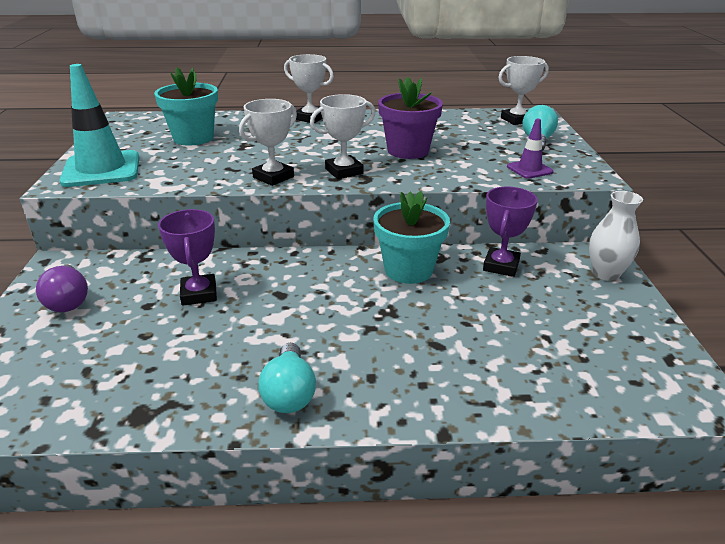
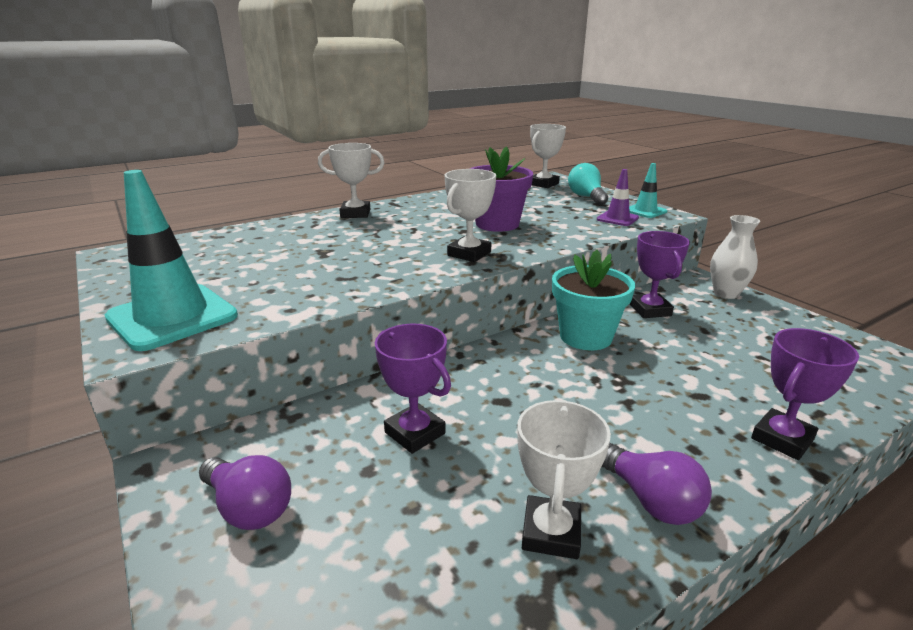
camera: 30 degrees left, 5 degrees down
turquoise flower pot [154,67,218,146] -> none
white trophy [239,99,297,186] -> white trophy moved to [517,400,611,559]
turquoise light bulb [258,343,316,413] -> purple light bulb [602,443,712,525]
none -> turquoise traffic cone [629,163,667,218]
none -> purple trophy [751,328,859,460]

